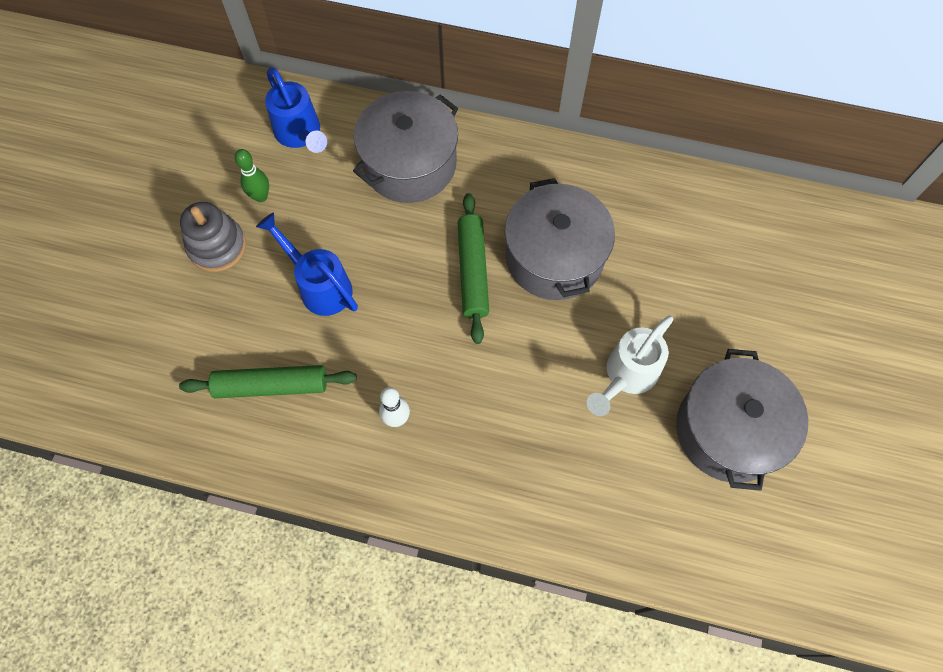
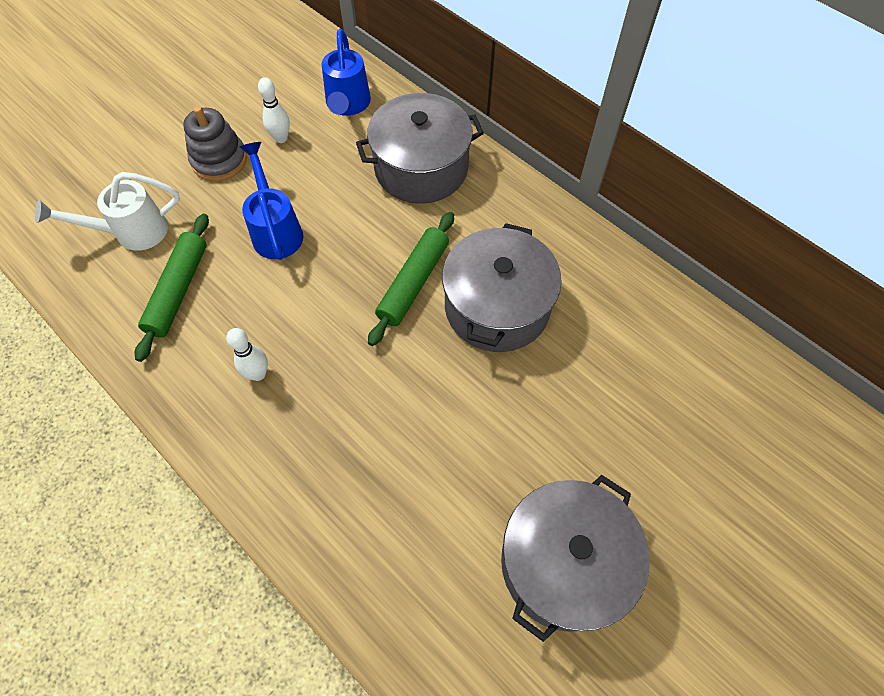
camera: 30 degrees right, 5 degrees down
green rolling pin [179,365,357,398] -> green rolling pin turned 75 degrees clockwise [135,214,209,362]
green bowling pin [235,149,269,202] -> white bowling pin [258,77,290,143]
white watering can [587,315,673,416] -> white watering can moved to [35,172,180,251]

